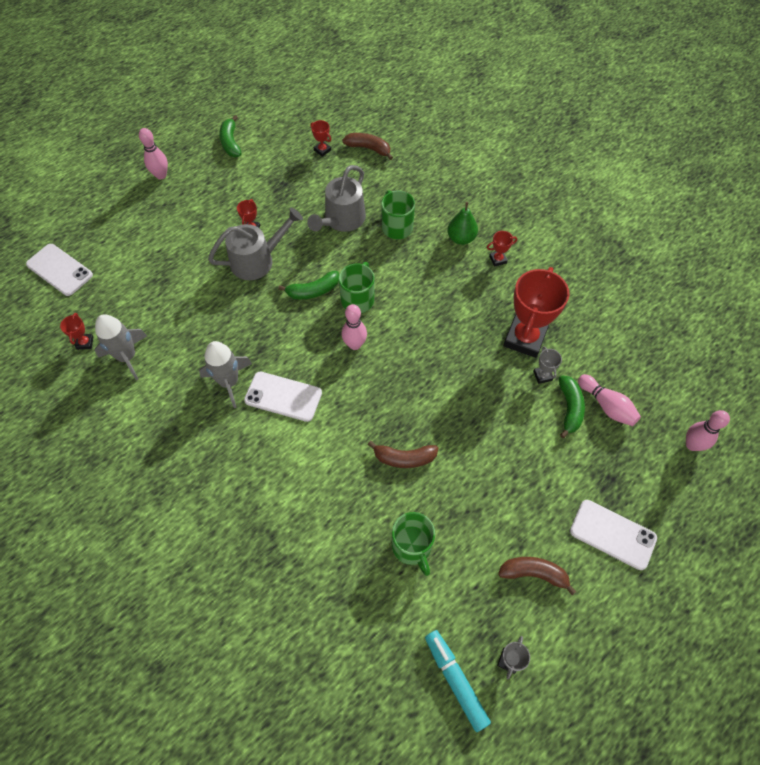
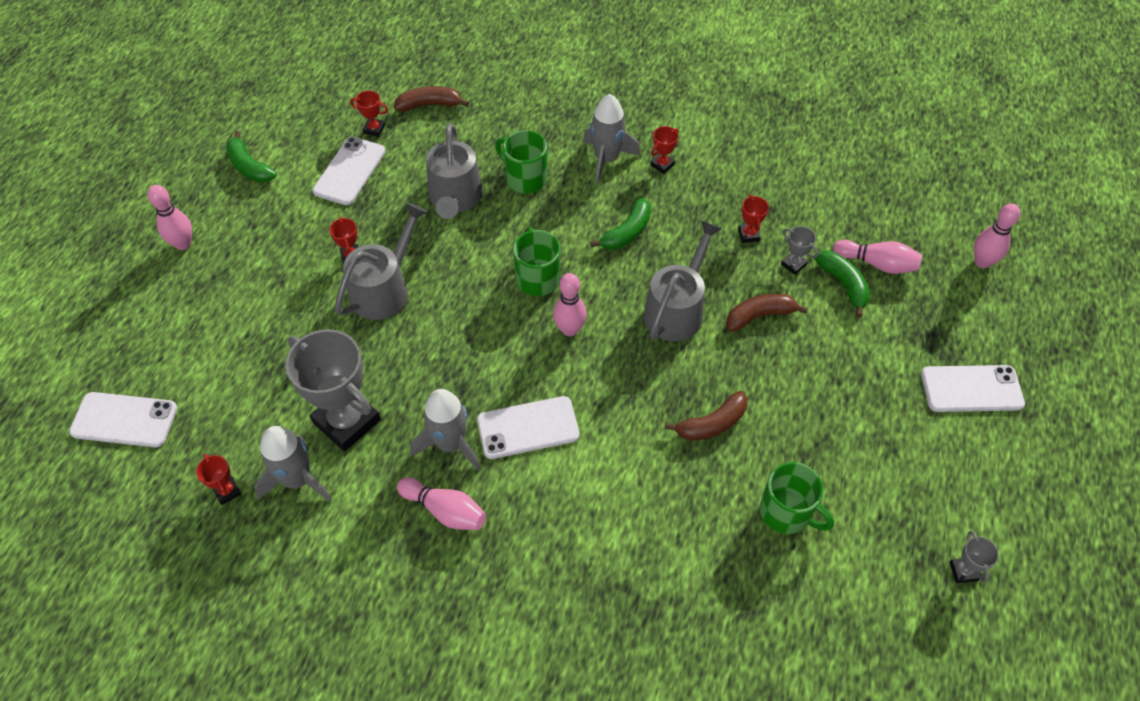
camera: 30 degrees left, 5 degrees down
green banana [278,271,339,299] -> green banana moved to [590,198,651,250]
turquoise marker [425,630,491,732] -> none
green pear [447,202,478,245] -> grey rocket [583,94,640,185]
brown banana [498,557,576,595] -> brown banana moved to [726,294,808,332]
red trophy [503,267,569,358] -> red trophy [738,195,769,243], size x0.43
none -> grey trophy [285,329,381,451]
none -> white phone [312,137,386,205]
none -> pink bowling pin [397,477,486,530]
none -> grey watering can [643,220,722,342]

